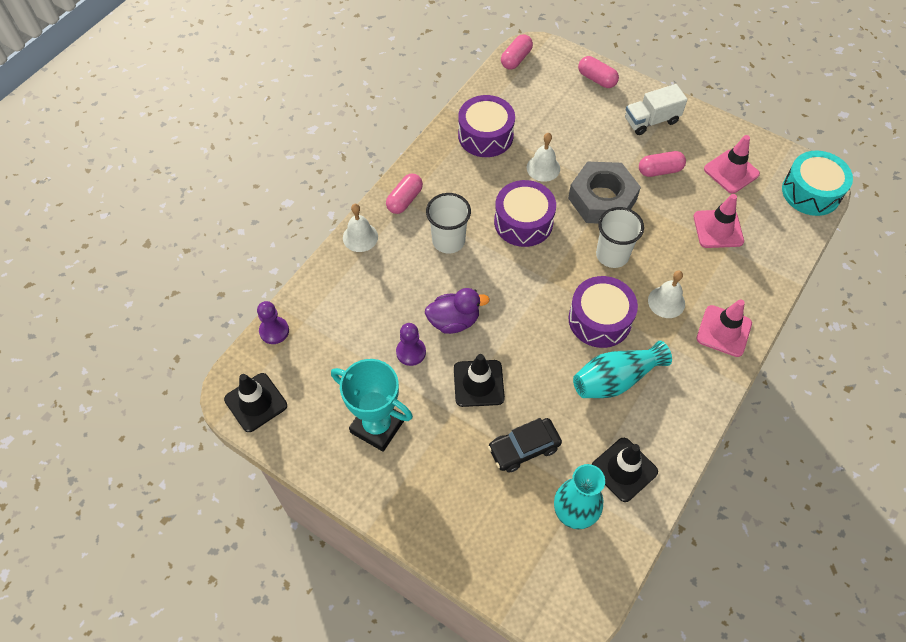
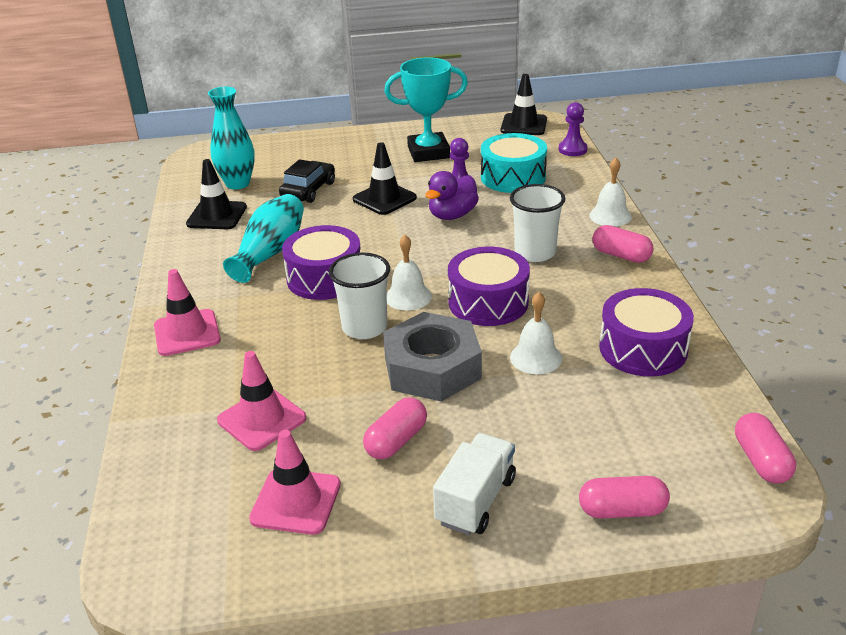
camera: 140 degrees right, 25 degrees down
pink capsule [386,174,423,214] -> pink capsule turned 45 degrees counterclockwise [593,225,653,263]
white bell [648,271,685,318] -> white bell moved to [387,235,432,311]
turquoise drum [782,151,853,216] -> turquoise drum moved to [481,133,547,193]

